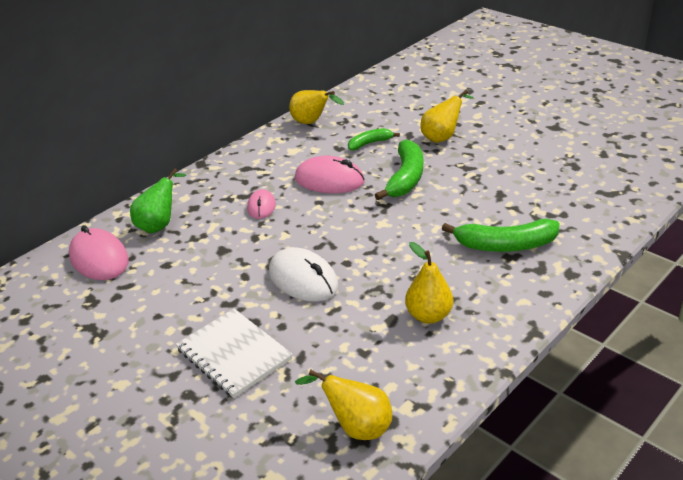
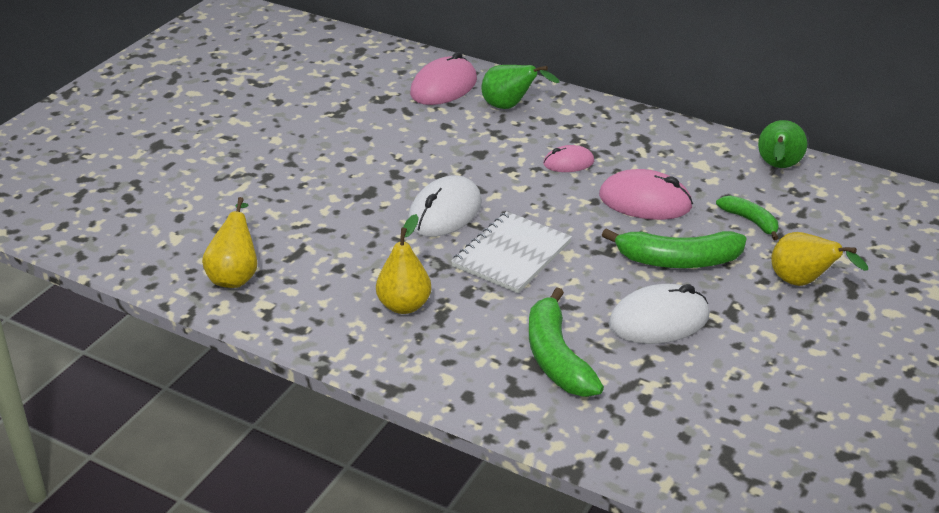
camera: 75 degrees right, 0 degrees up
white notebook [176,309,293,398] -> white notebook moved to [451,211,572,293]
yellow pear [289,90,344,124] -> green pear [758,120,807,168]
pink mouse [295,156,365,193] -> pink mouse turned 75 degrees counterclockwise [599,169,693,220]
none -> white mouse [608,284,709,344]

